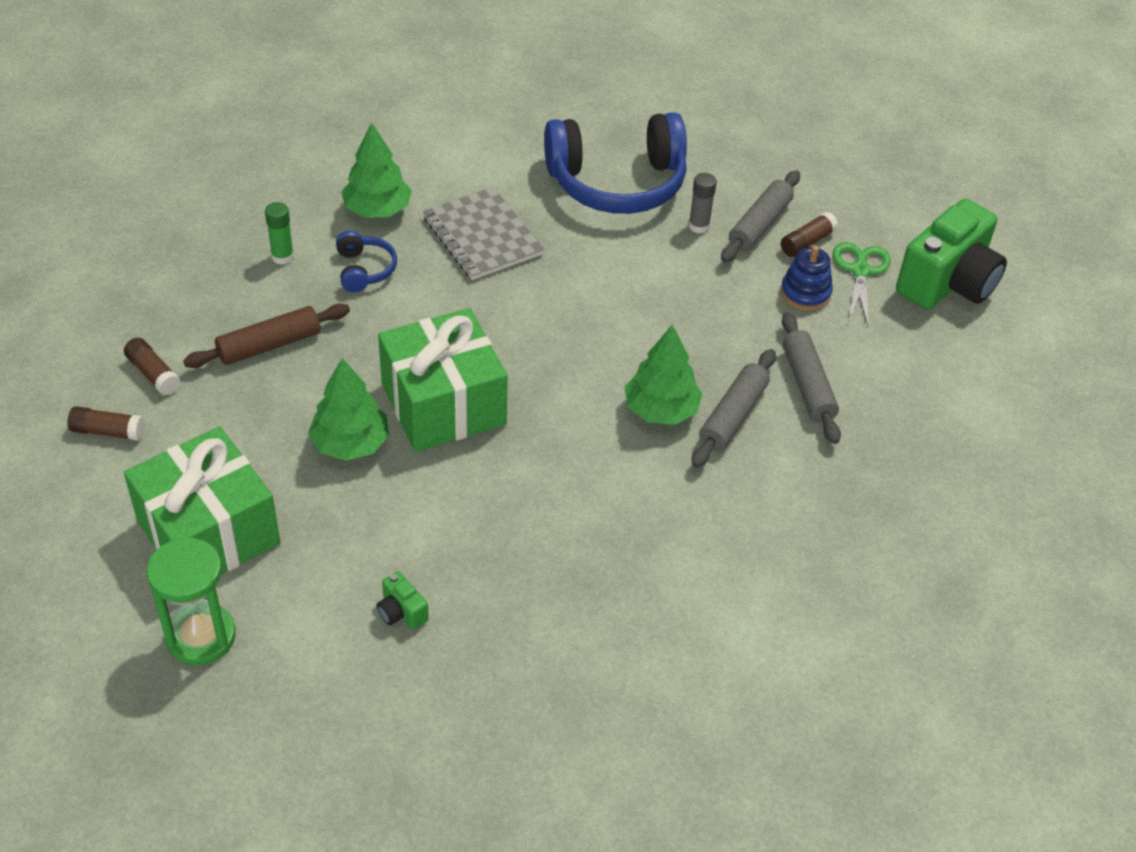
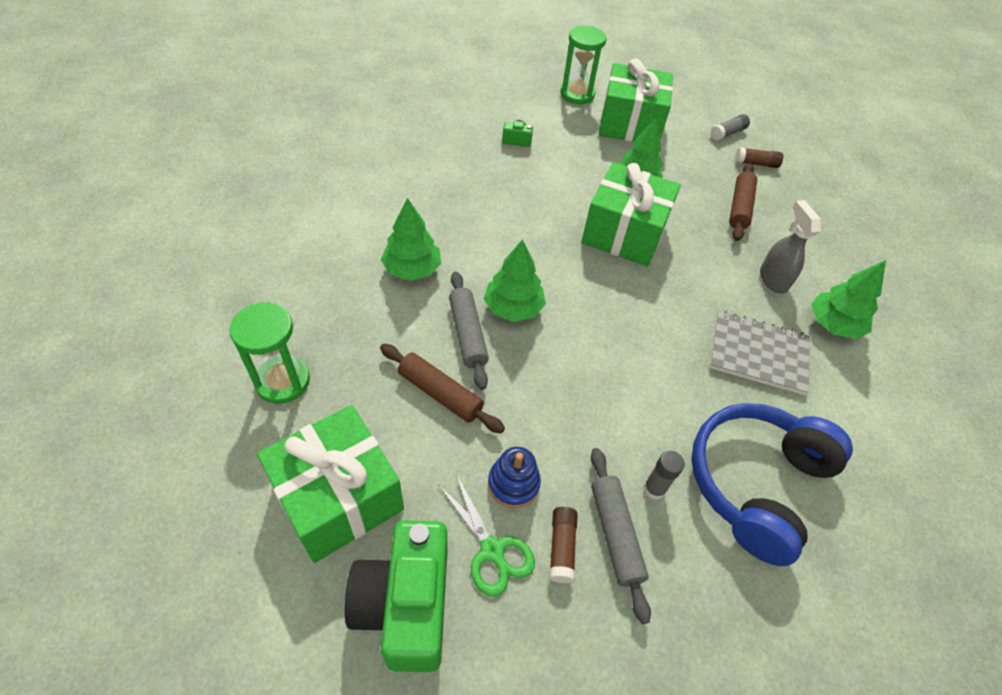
camera: 135 degrees right, 5 degrees up
brown glue stick [68,406,145,441] -> grey glue stick [711,114,750,141]
green glue stick [265,202,294,265] -> none
blue headphones [336,231,397,292] -> grey spray bottle [760,200,821,294]
grey rolling pin [782,312,841,444] -> brown rolling pin [380,344,505,433]
none -> green hourglass [229,302,310,404]
none -> green gift [257,405,404,563]
none -> green tree [381,198,441,281]

